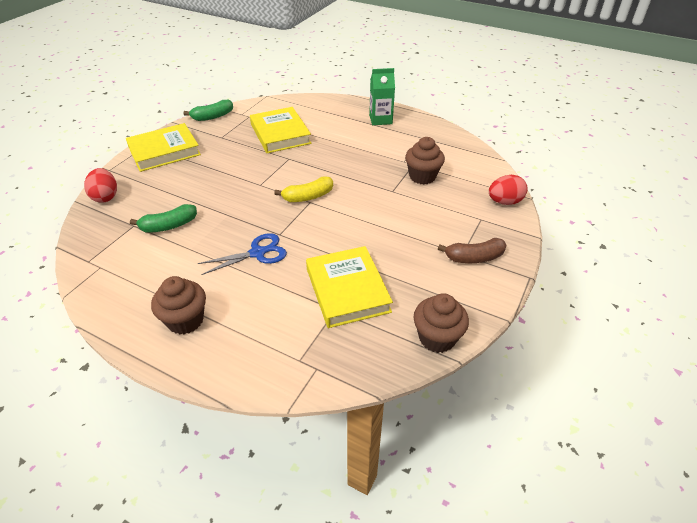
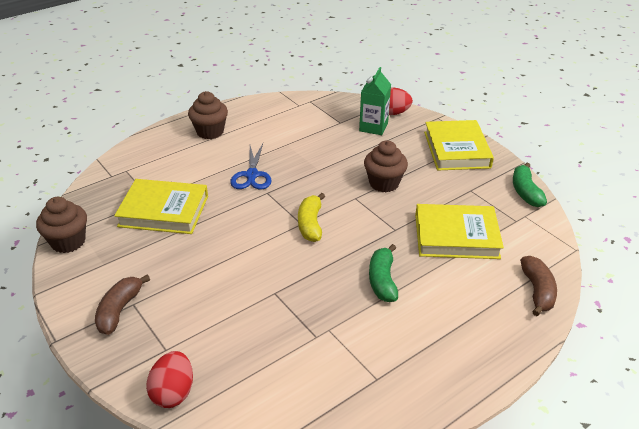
camera: 115 degrees right, 5 degrees down
green banana [130,204,197,233] -> green banana moved to [369,244,398,302]
green carton [369,68,395,125] -> green carton moved to [359,67,391,135]
brown cupcake [405,137,445,184] -> brown cupcake moved to [364,140,408,192]
none -> brown banana [520,256,557,316]

